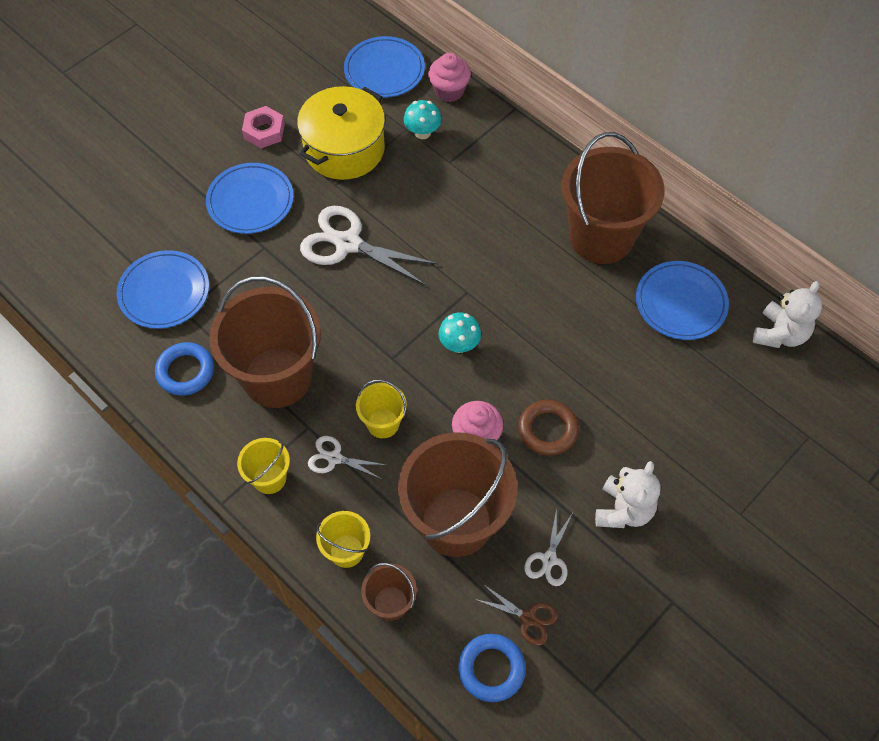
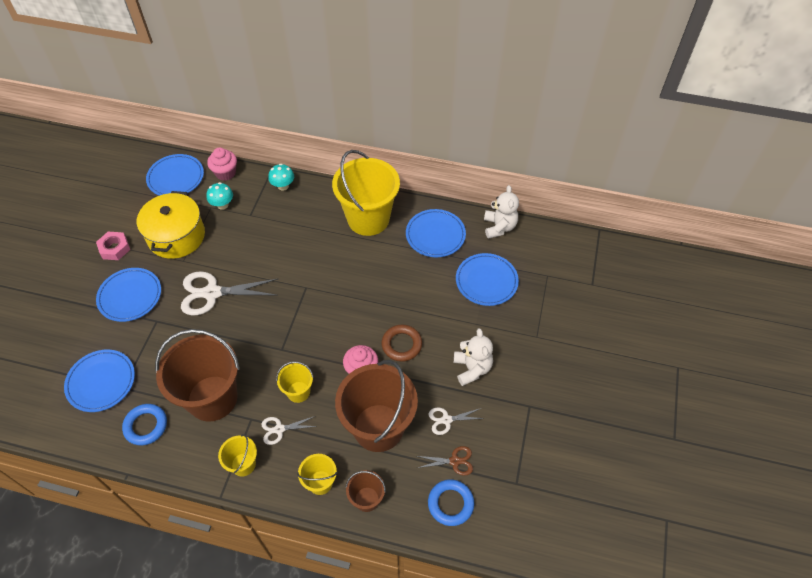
camera: 30 degrees left, 5 degrees down
turquoise mushroom [439,312,481,353] -> turquoise mushroom moved to [268,164,294,191]
white scissors [524,508,572,586] -> white scissors turned 90 degrees clockwise [429,408,485,435]
brown bucket [562,132,664,264] -> yellow bucket [332,150,400,236]
none -> blue plate [456,253,519,306]

